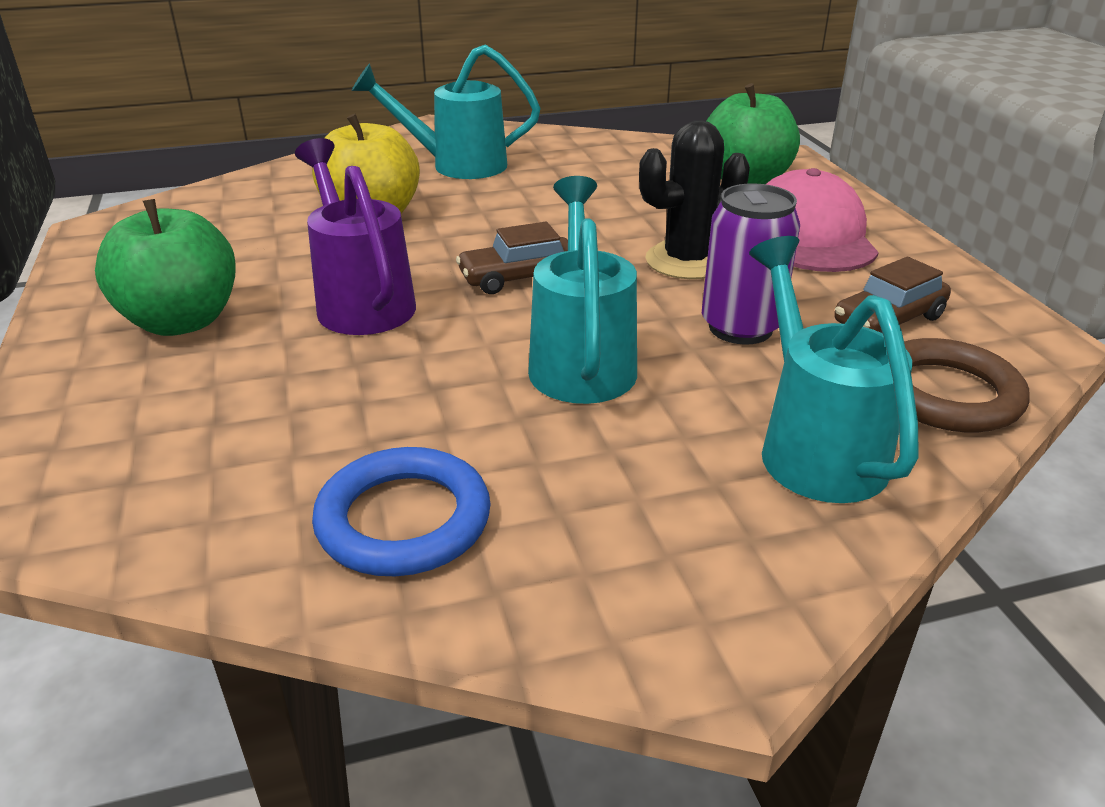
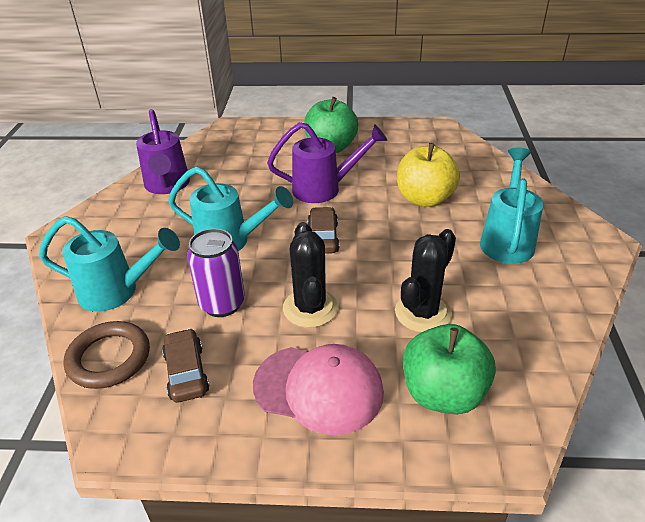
camera: 110 degrees right, 5 degrees up
blue ring [312,447,491,576] -> purple watering can [136,109,190,194]
none -> black cactus [395,229,456,332]

